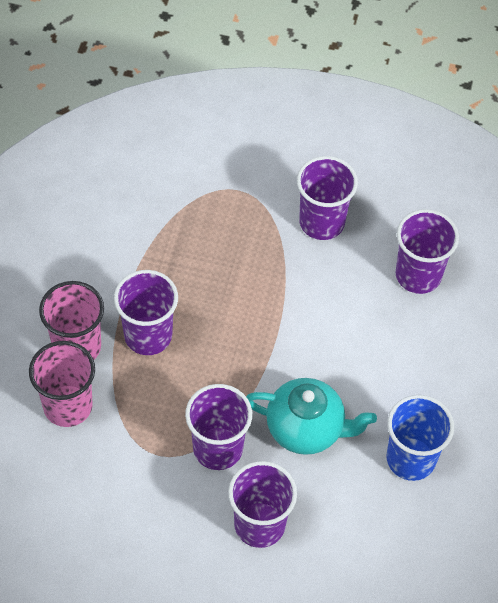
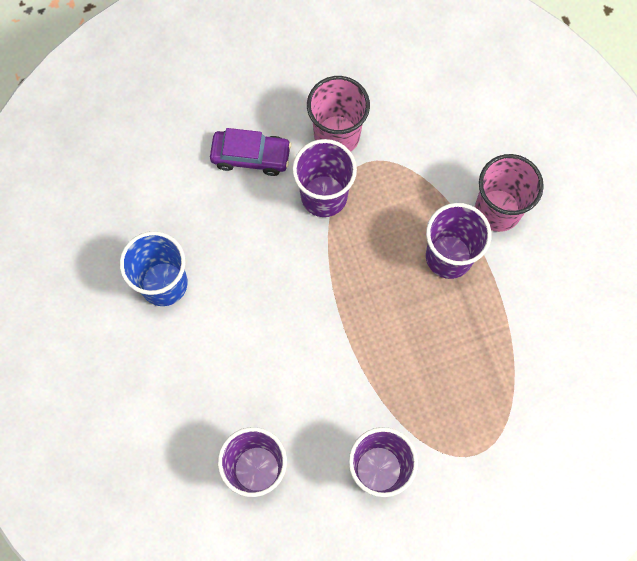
camera: 150 degrees right, 15 degrees up
pink cup [29,341,95,427] -> pink cup moved to [307,76,370,151]
purple cup [228,461,297,548] -> purple car [210,128,292,176]
turquoise teapot [246,378,377,455] -> none

